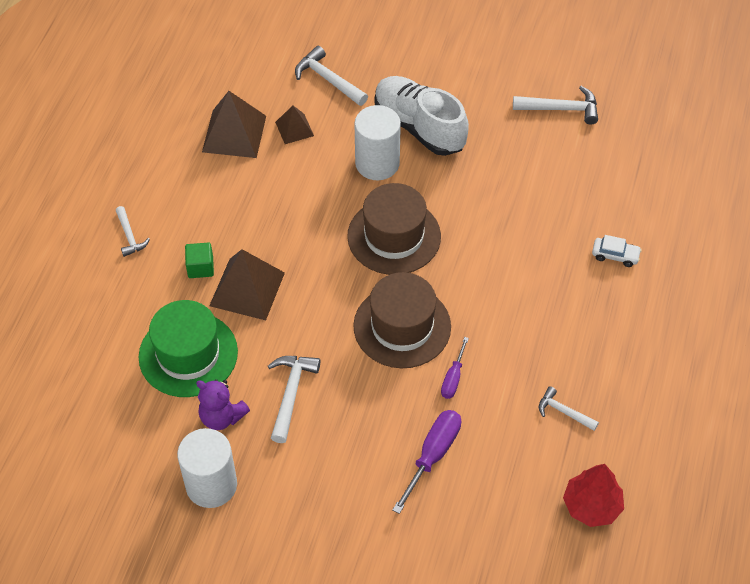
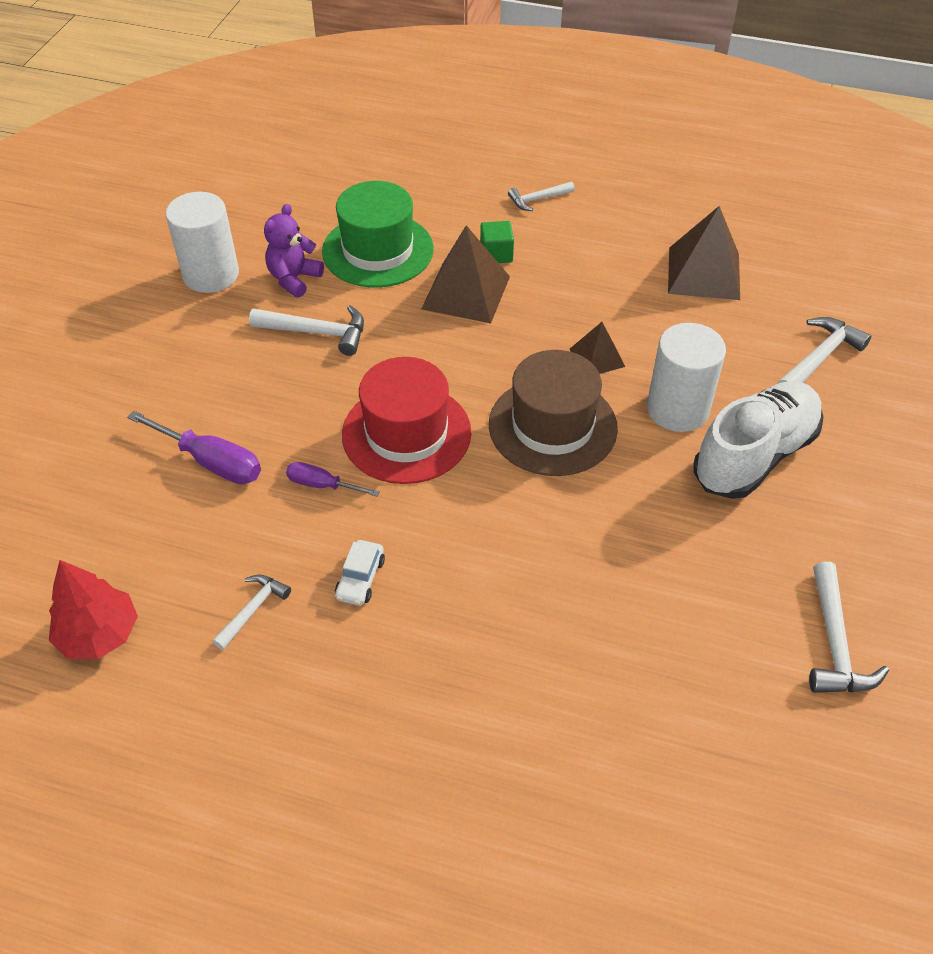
camera: 90 degrees right, 5 degrees down
brown pyramid [275,106,314,144] -> brown pyramid moved to [570,322,625,374]
brown hat [353,272,451,368] -> red hat [342,357,471,484]
white car [592,235,642,267] -> white car moved to [335,540,385,606]

